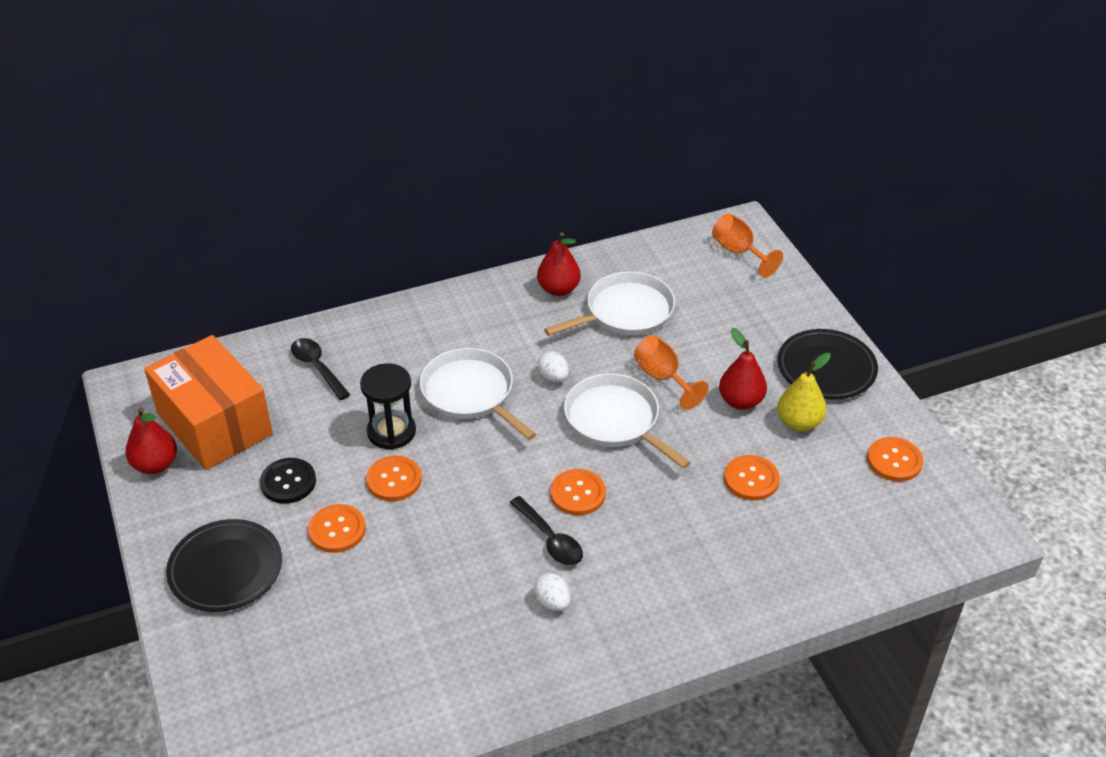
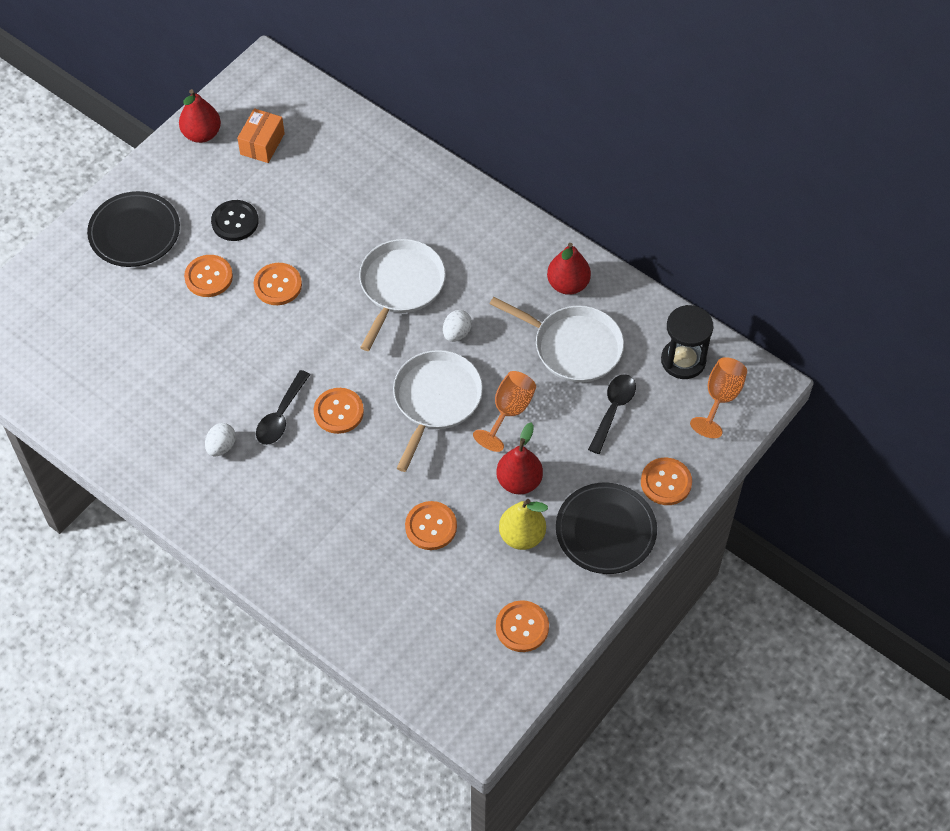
camera: 60 degrees right, 15 degrees up
orange box [144,335,273,470] -> orange box [237,108,285,163], size x0.47
black spoon [291,338,350,400] -> black spoon moved to [588,374,636,454]
black hourglass [360,363,416,449] -> black hourglass moved to [661,305,714,379]
none -> orange button [641,458,692,505]

